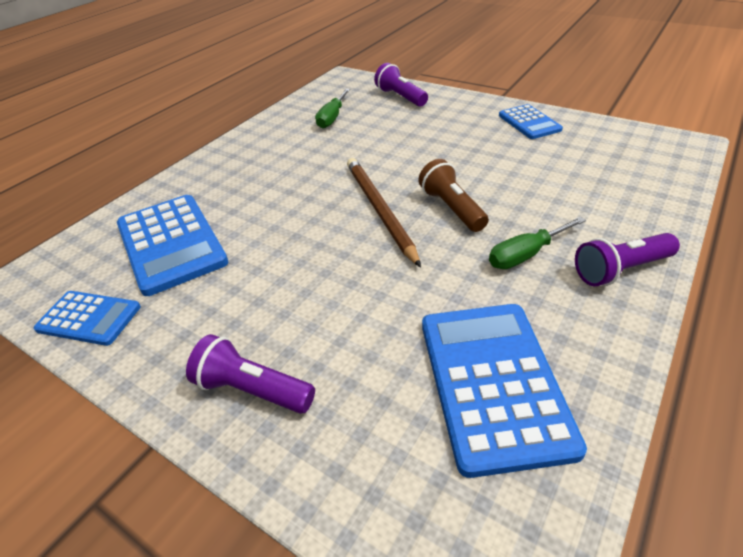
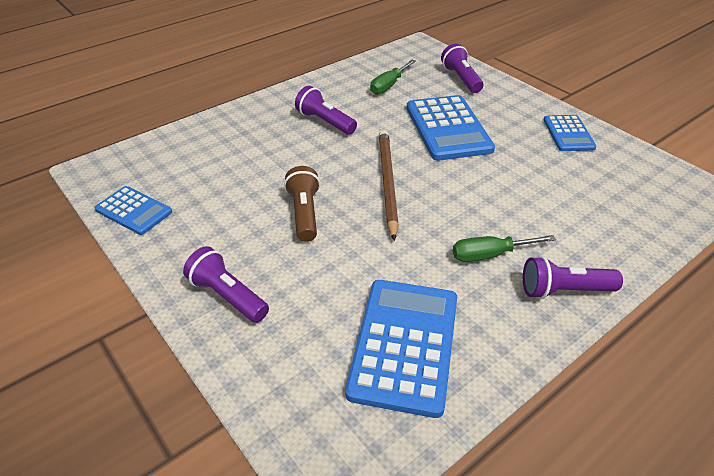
camera: 15 degrees right, 0 degrees up
blue calculator [117,195,228,296] -> blue calculator moved to [407,95,495,161]
brown flashlight [418,159,489,232] -> brown flashlight moved to [284,166,320,242]
none -> purple flashlight [295,86,357,135]

